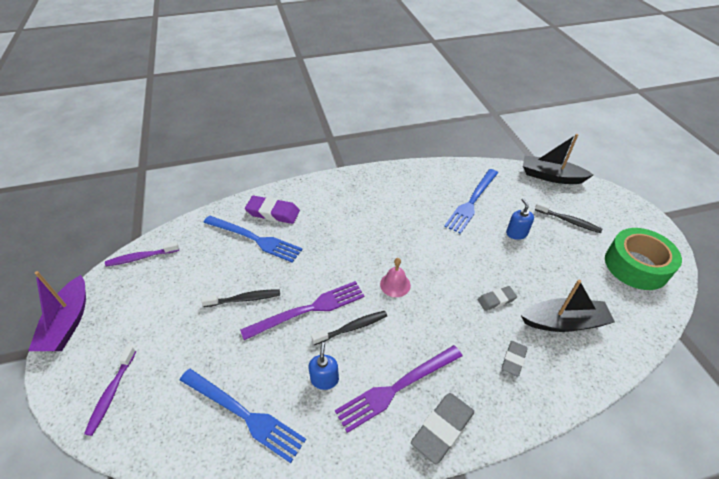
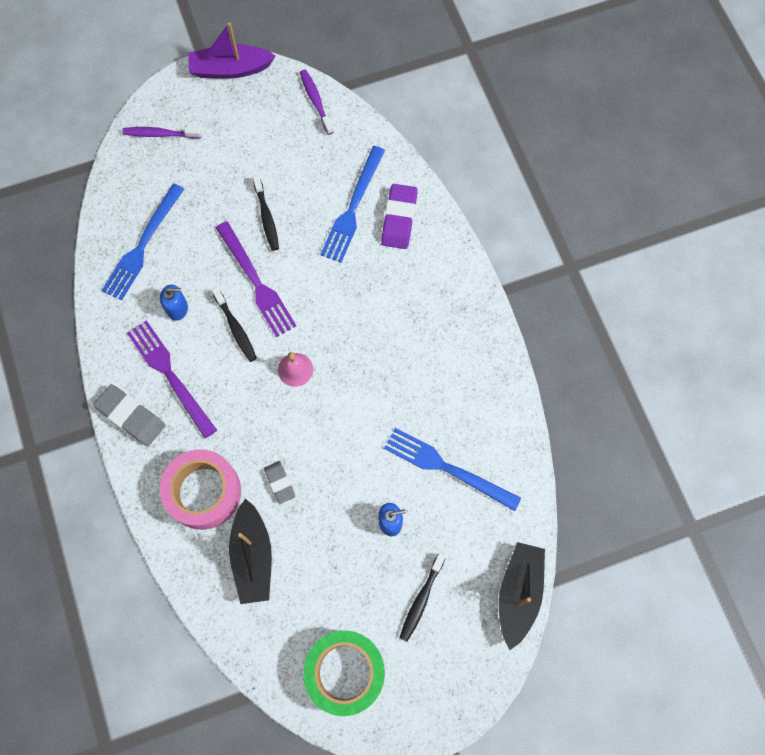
camera: 85 degrees right, 25 degrees up
grey eraser [502,341,528,376] -> pink tape [160,449,241,530]

